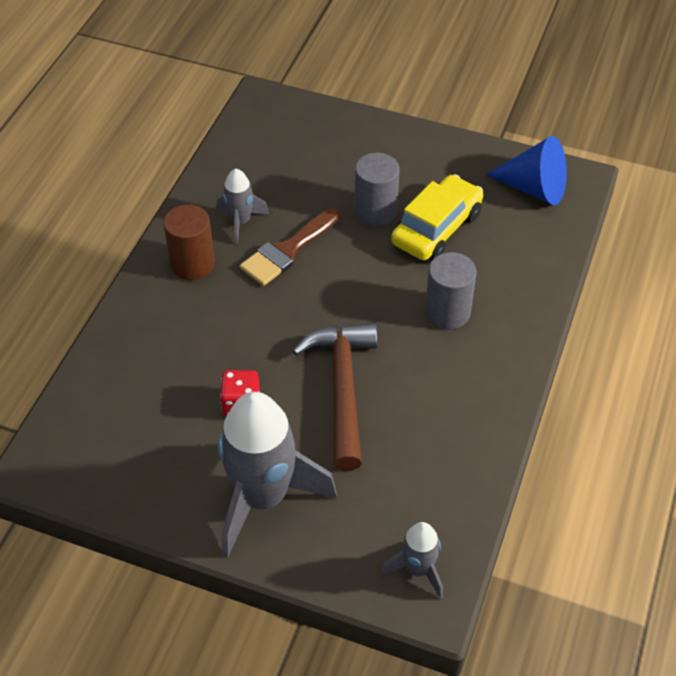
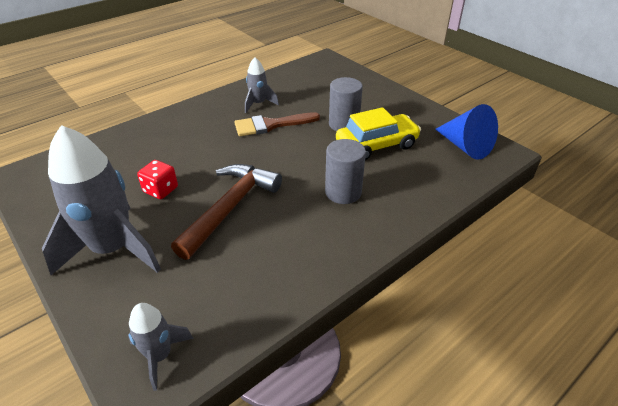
camera: 30 degrees right, 10 degrees down
brown cylinder [163,204,215,280] -> none

